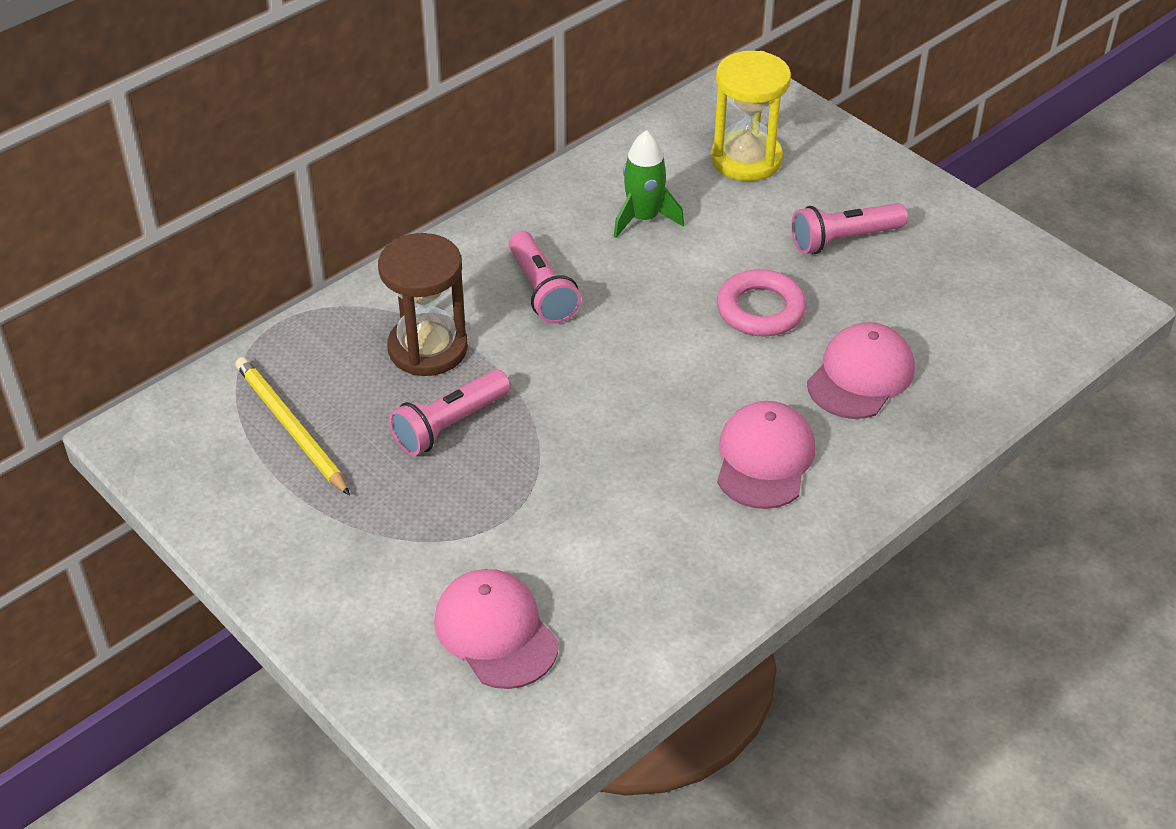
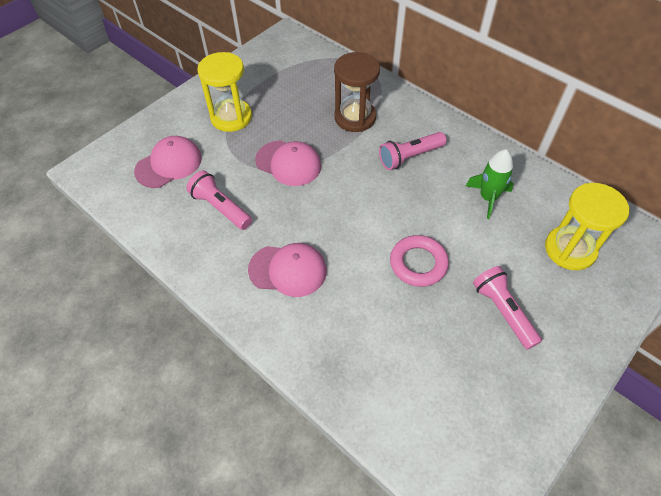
camera: 85 degrees right, 10 degrees up
yellow pencil [235,357,350,495] -> none
pink flashlight [389,370,511,456] -> pink flashlight moved to [186,170,252,230]
pink cap [807,322,915,419] -> pink cap moved to [255,140,321,186]
none -> yellow hourglass [197,52,252,132]

